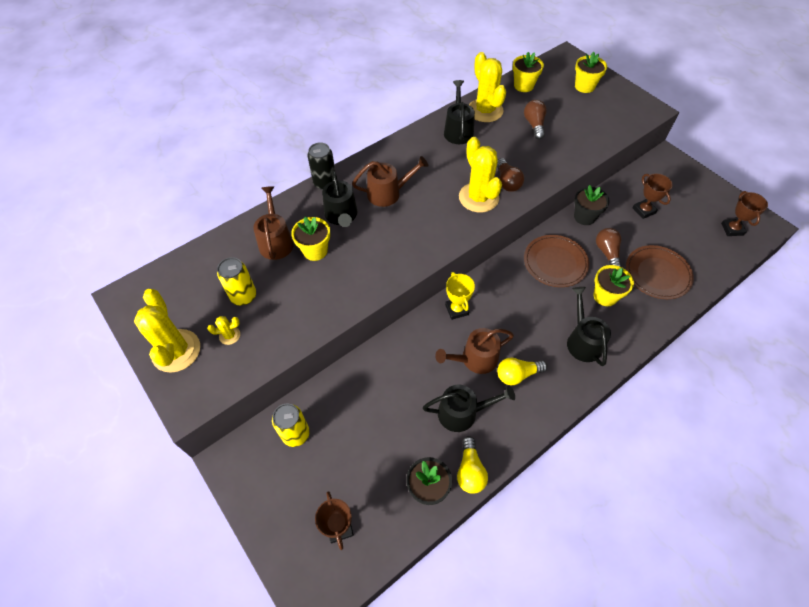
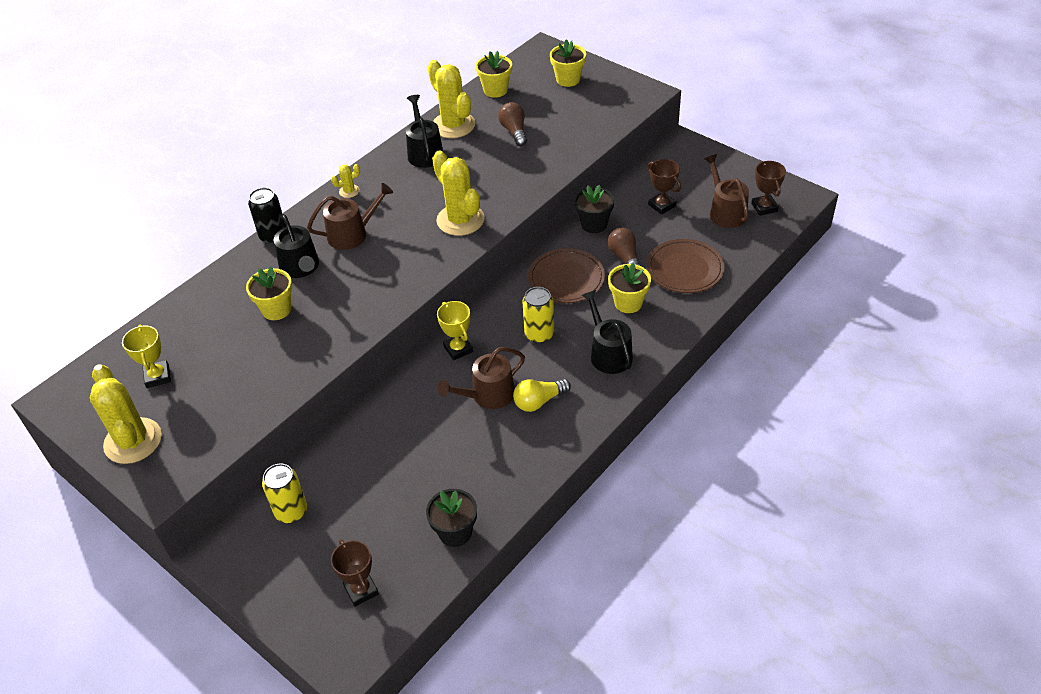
camera: 10 degrees left, 10 degrees down
yellow cactus [207,316,240,345] -> yellow cactus moved to [331,164,360,198]
yellow can [217,257,256,305] -> yellow can moved to [522,287,554,343]
brown watering can [253,186,294,260] -> brown watering can moved to [704,154,749,228]
black watering can [423,385,515,432] -> none
yellow light bulb [457,436,488,494] -> none
brown light bulb [497,158,524,192] -> none
none -> yellow trophy [122,325,171,388]

